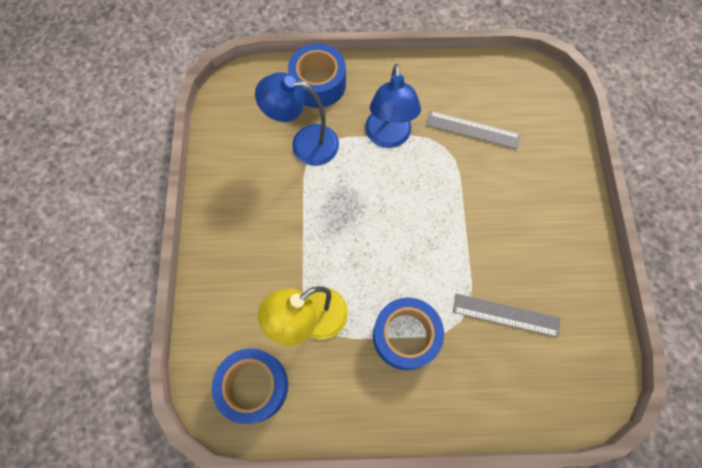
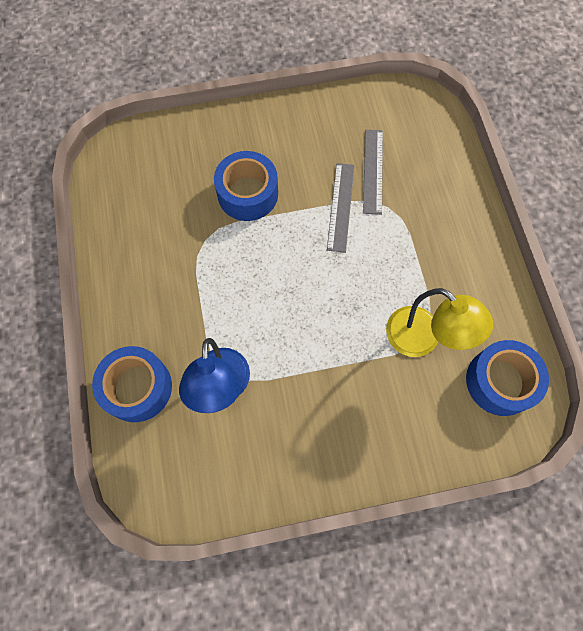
camera: 100 degrees left, 0 degrees up
blue lamp [365,64,421,148] -> none
blue tape [373,298,444,370] -> blue tape moved to [214,151,278,221]
grey ruler [426,111,521,149] -> grey ruler moved to [327,163,355,253]

